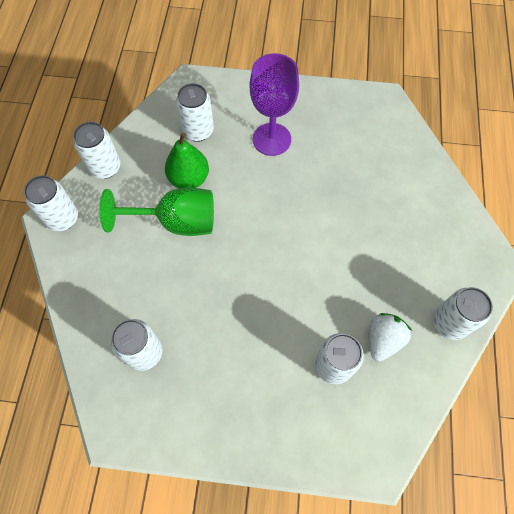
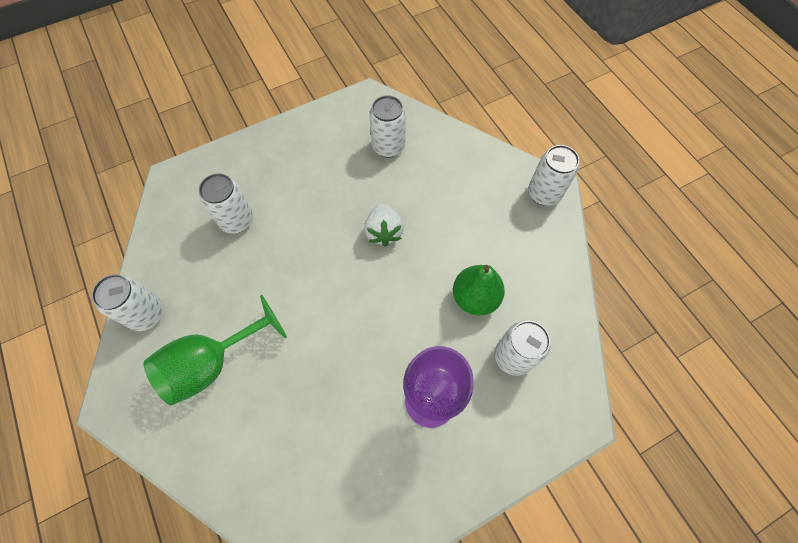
camera: 145 degrees right, 0 degrees up
white can [73,122,121,179] -> none
green goblet [99,188,214,236] -> green goblet moved to [144,295,287,405]
white strawberry [369,313,412,361] -> white strawberry moved to [364,203,404,247]

